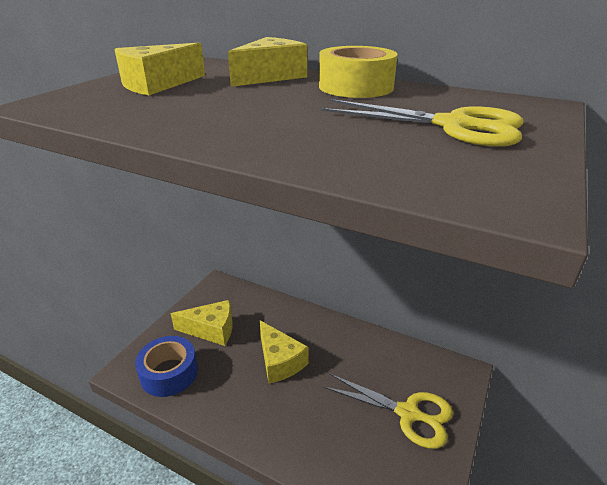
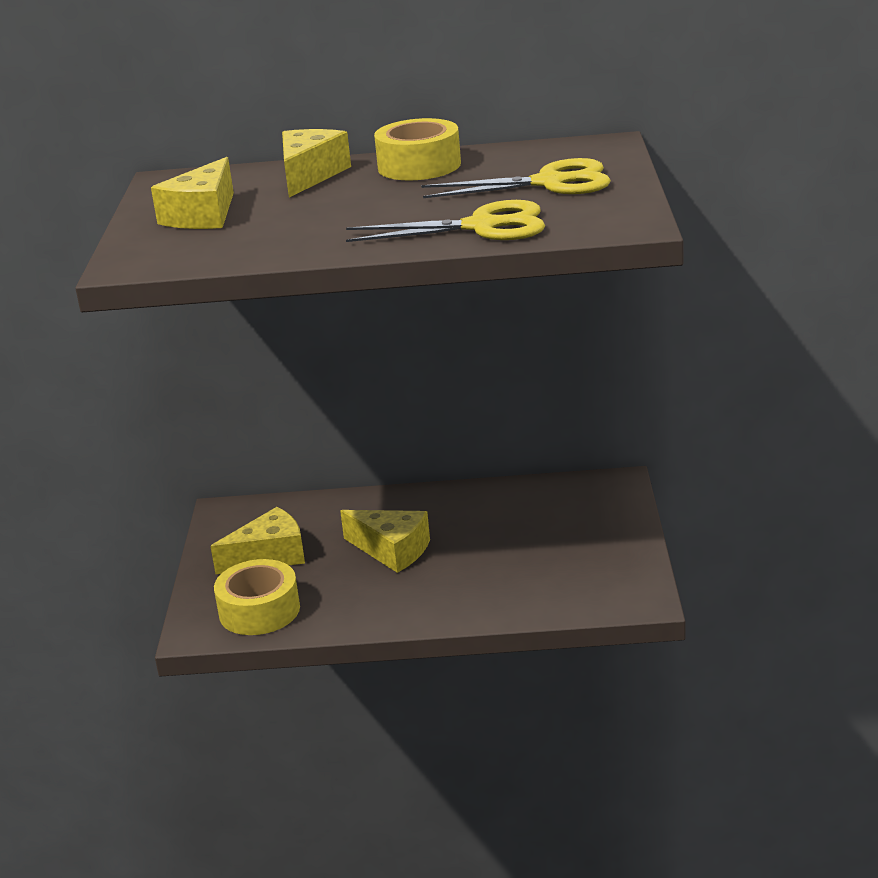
camera: 25 degrees left, 5 degrees down
blue tape [135,336,198,397] -> yellow tape [214,559,300,635]
yellow scissors [323,374,453,449] -> yellow scissors moved to [346,200,545,242]

